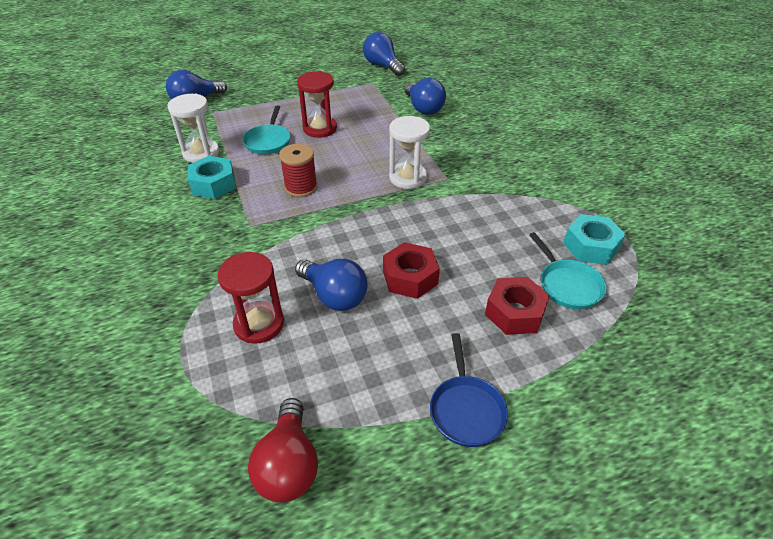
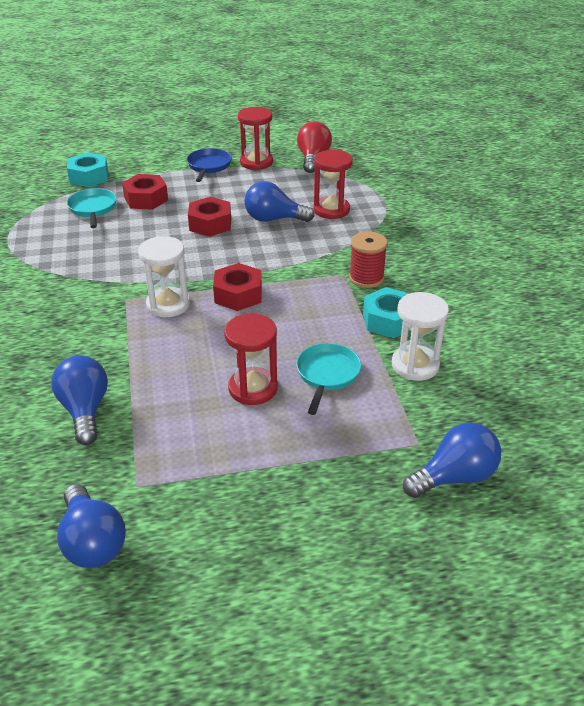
camera: 170 degrees left, 5 degrees down
red spool [279,144,318,197] -> red spool moved to [349,231,388,288]
blue light bulb [295,259,368,311] -> blue light bulb turned 45 degrees counterclockwise [244,181,315,222]
turquoise nut [563,214,626,265] -> turquoise nut moved to [67,152,108,187]
none -> red nut [213,263,262,311]
none -> red hourglass [238,107,273,170]

